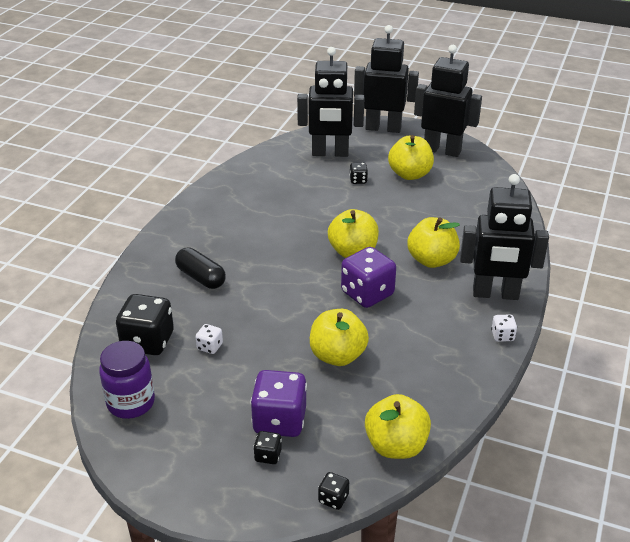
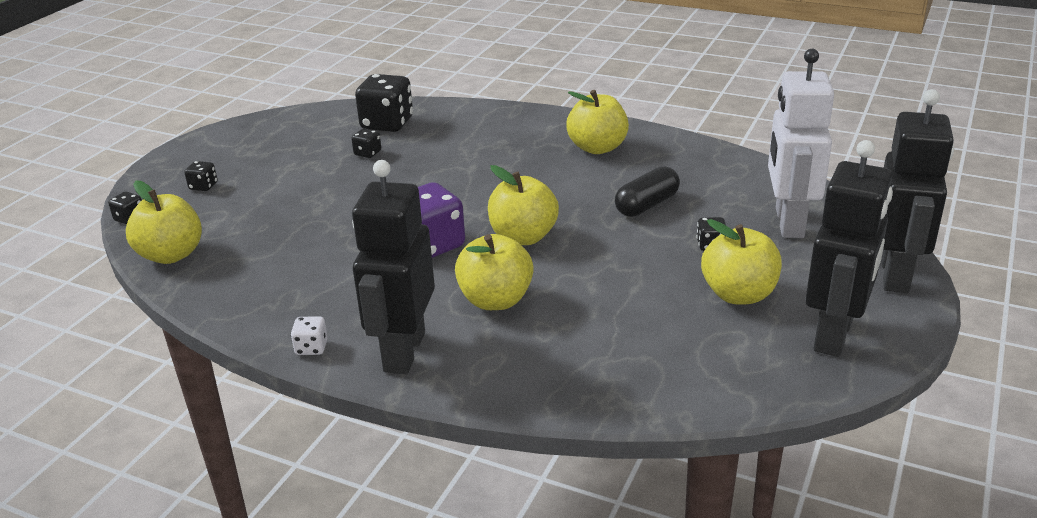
camera: 95 degrees right, 5 degrees down
purple jar [99,341,155,419] -> none
black capsule [175,247,226,289] -> black capsule moved to [615,166,680,217]
white dice [196,324,223,354] -> black dice [351,128,381,158]
purple dice [250,370,307,437] -> none
black robot [297,47,364,157] -> white robot [768,49,834,238]
yellow apple [310,309,369,366] -> yellow apple moved to [566,90,629,154]

